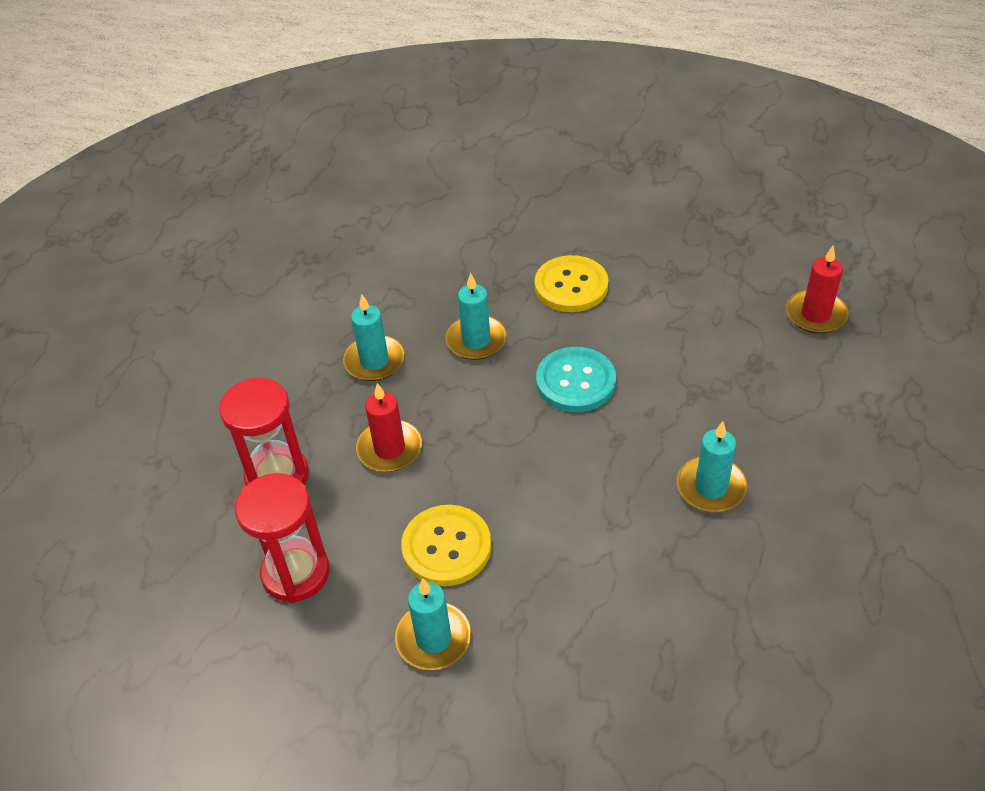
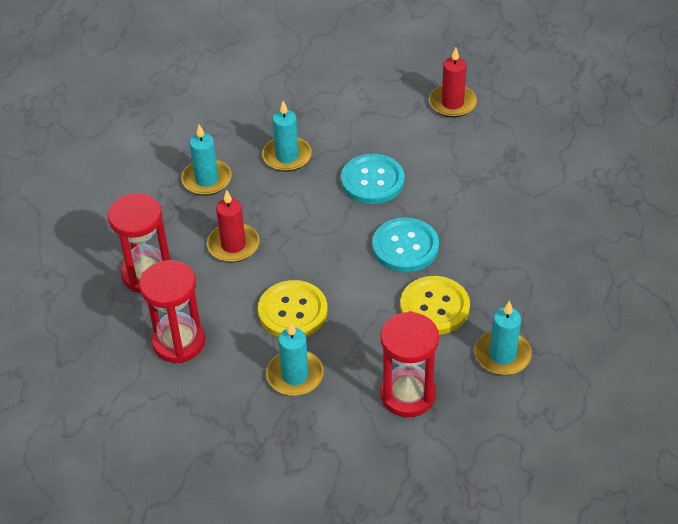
camera: 10 degrees left, 0 degrees up
yellow button [535,255,608,312] -> yellow button moved to [400,276,470,335]
turquoise candle [677,421,747,512] -> turquoise candle moved to [475,301,532,375]
red candle [786,245,848,334] -> red candle moved to [429,48,477,117]
none -> turquoise button [372,217,439,272]
none -> red hourglass [380,311,439,417]

